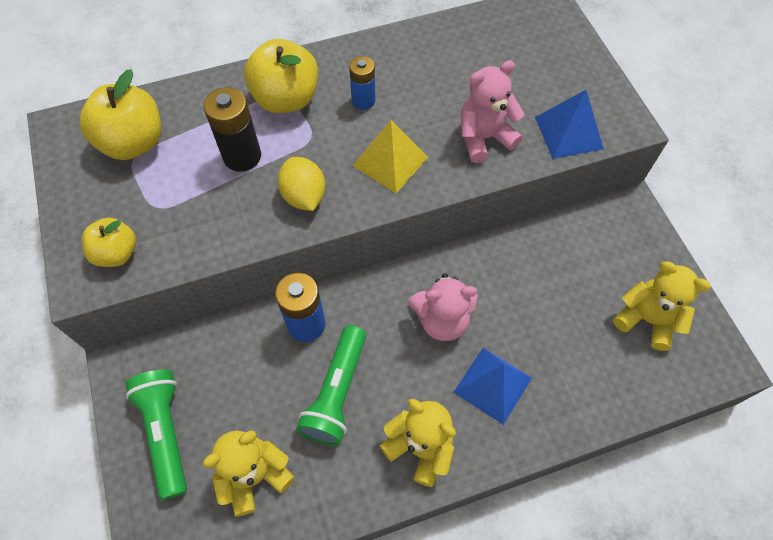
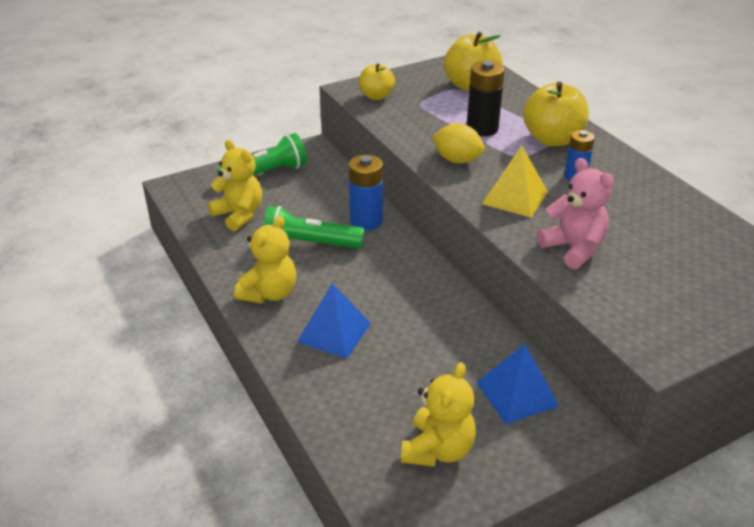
camera: 80 degrees right, 25 degrees down
yellow lemon [278,157,325,211] -> yellow lemon turned 60 degrees clockwise [432,124,485,163]
pink teddy bear [408,273,478,341] -> none
blue pyramid [535,90,604,159] -> blue pyramid moved to [476,344,559,424]

